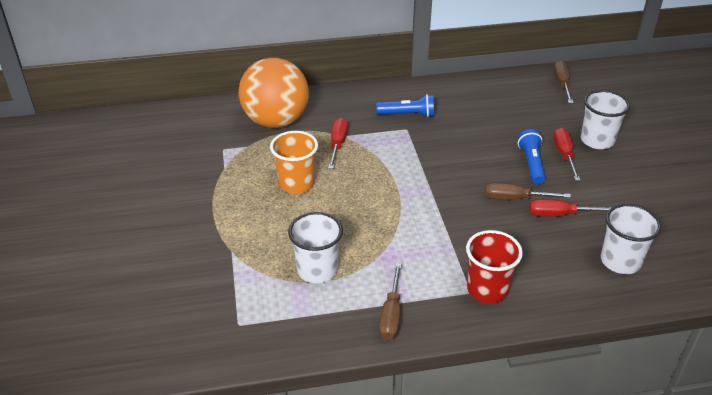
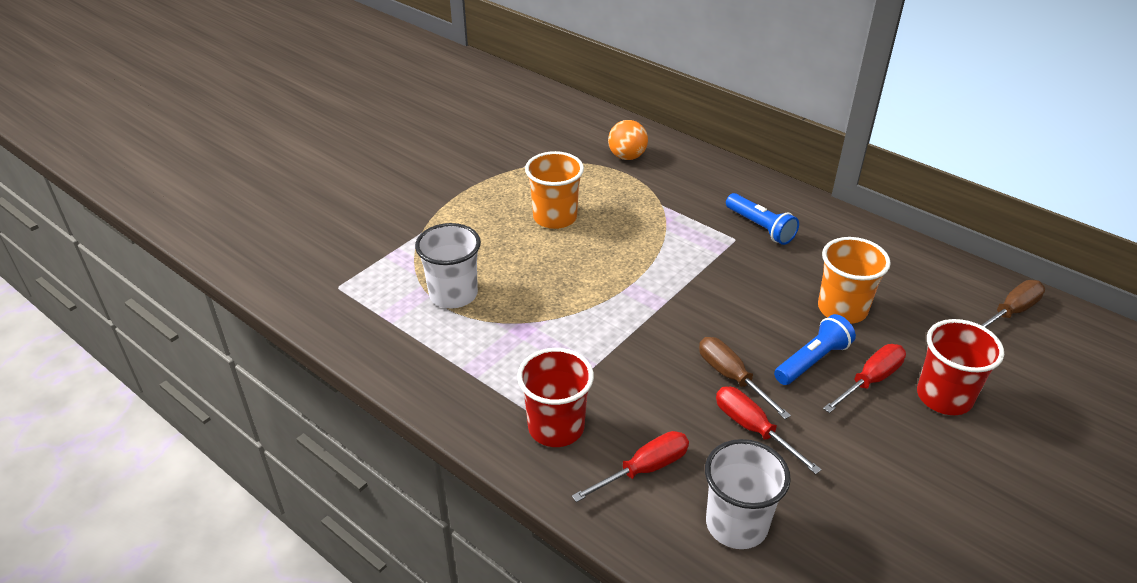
camera: 50 degrees right, 0 degrees up
orange ball [239,58,309,128] -> orange ball [608,120,648,160], size x0.47
red screwdriver [328,118,348,169] -> red screwdriver moved to [572,431,689,502]
brown screwdriver [379,263,401,340] -> none
white cup [581,90,630,149] -> red cup [917,319,1004,415]
none -> orange cup [818,237,891,324]

